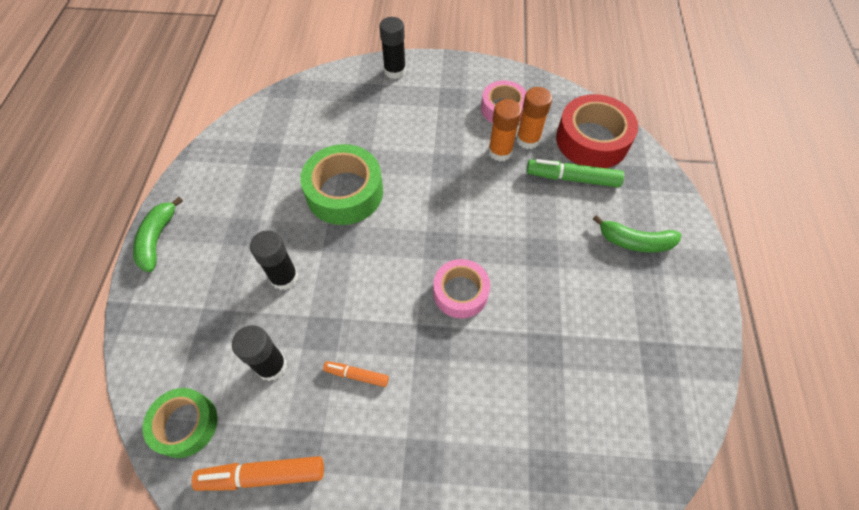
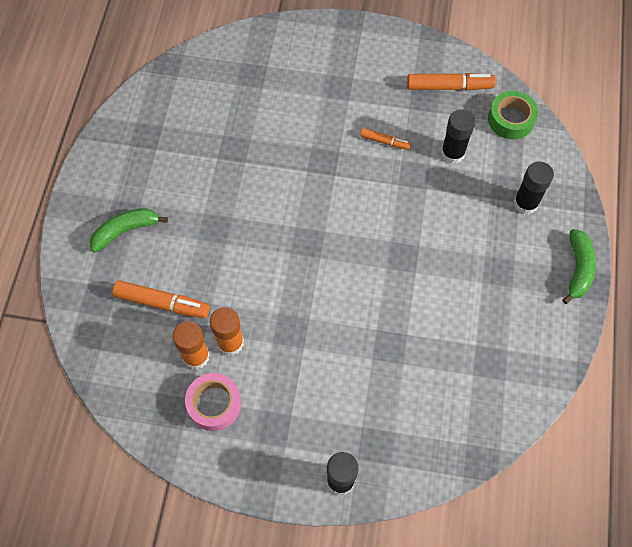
camera: 175 degrees left, 5 degrees up
black glue stick [250,231,298,290] -> black glue stick moved to [514,162,554,215]
green tape [300,144,383,225] -> none
pink tape [433,259,490,319] -> none
green marker [527,159,624,187] -> orange marker [112,280,210,318]
red tape [556,94,638,168] -> none
green banana [593,215,682,253] -> green banana turned 45 degrees counterclockwise [90,208,168,252]

